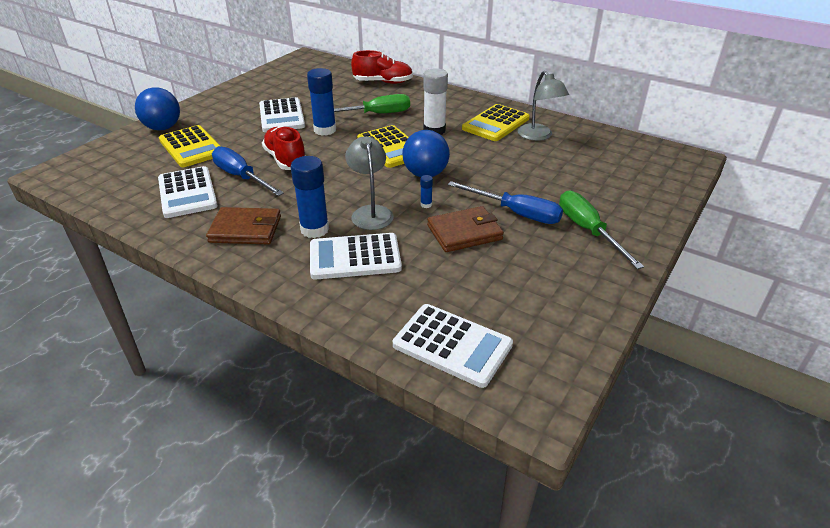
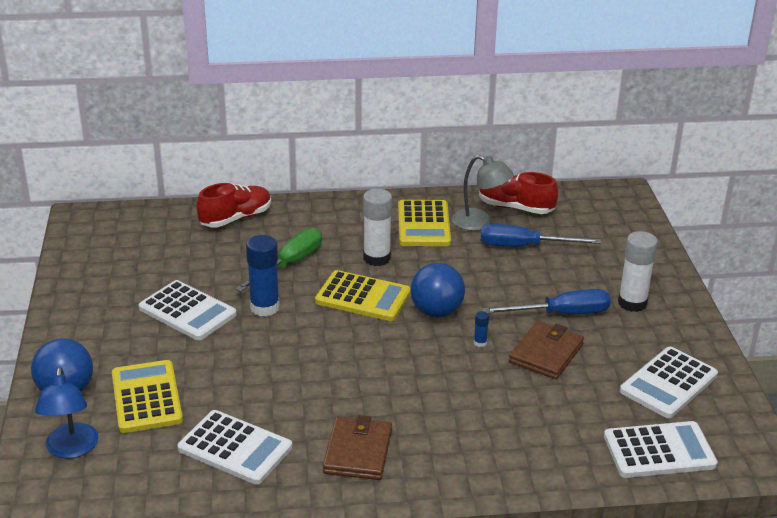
camera: 40 degrees left, 5 degrees down
yellow calculator [159,125,220,167] -> yellow calculator turned 120 degrees counterclockwise [112,360,183,433]
brown wallet [206,207,281,245] -> brown wallet turned 45 degrees counterclockwise [323,415,392,480]
blue screwdriver [212,146,284,196] -> blue screwdriver moved to [481,224,601,247]
red shoe [262,126,305,170] -> red shoe moved to [479,172,558,214]
blue glue stick [291,156,329,238] -> none
white calculator [310,233,402,280] -> white calculator moved to [620,347,718,418]
grey lamp [345,136,394,230] -> none
green screwdriver [559,190,644,269] -> white glue stick [618,231,658,312]
none -> blue lamp [35,367,99,458]

